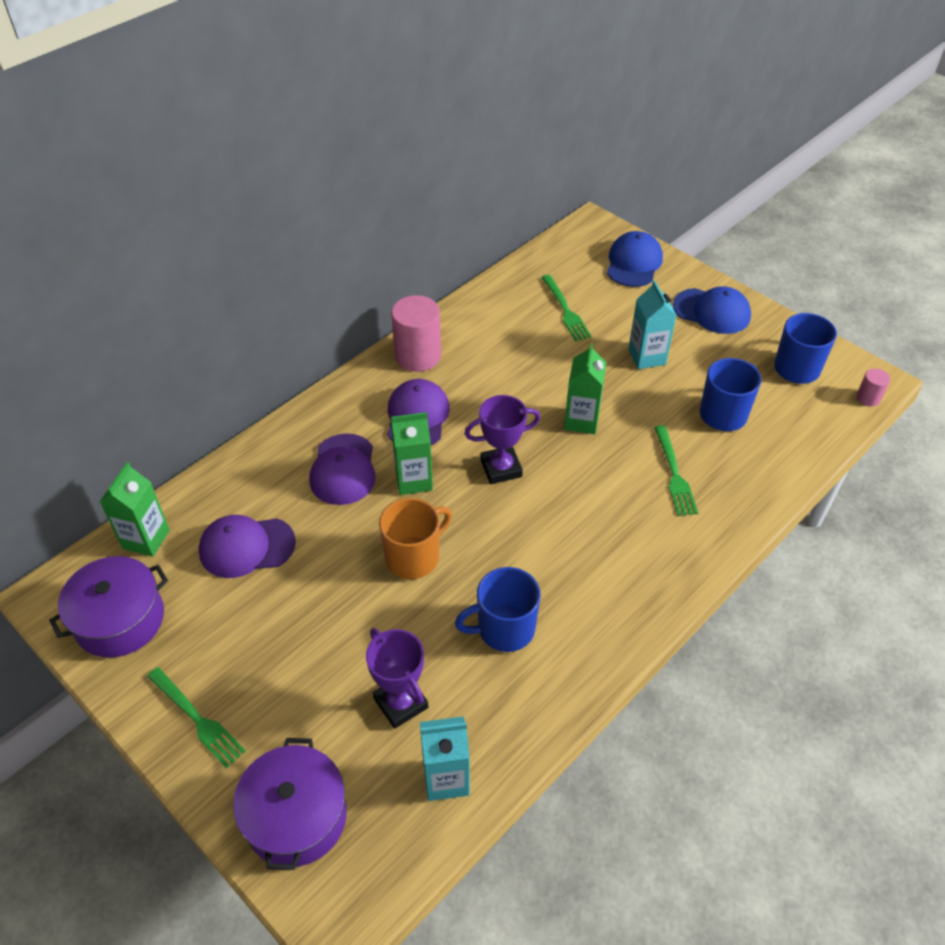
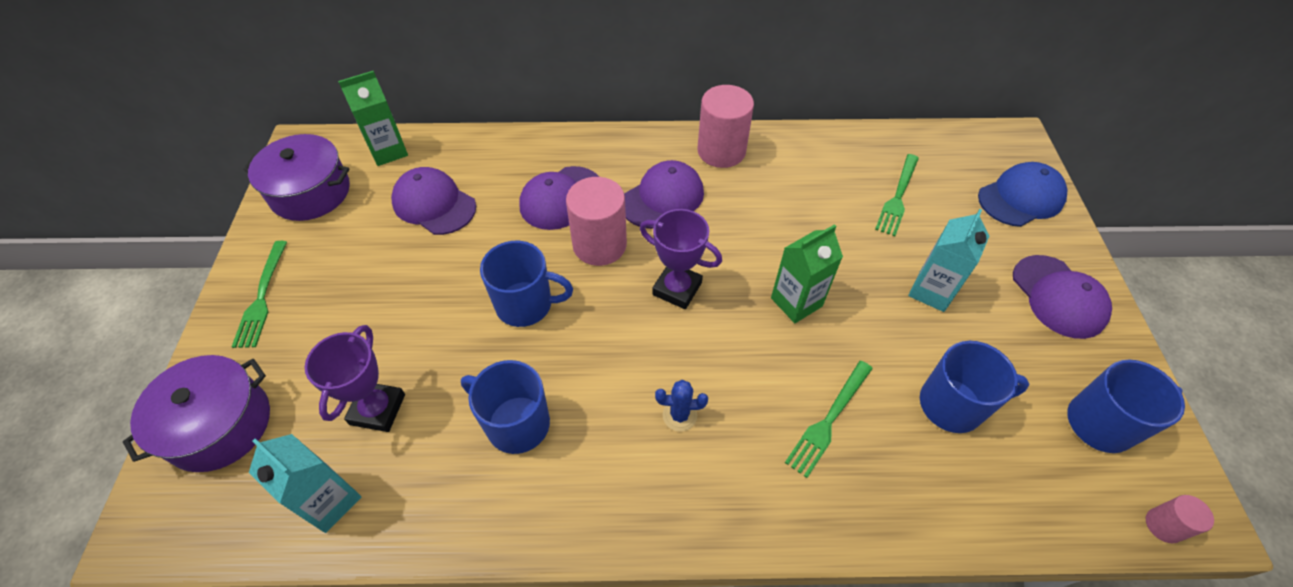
camera: 45 degrees right, 5 degrees up
orange mug [379,498,452,579] -> blue mug [480,241,573,327]
green carton [391,412,433,495] -> pink cylinder [566,177,627,266]
blue cap [673,286,751,334] -> purple cap [1013,255,1112,339]
none -> blue cactus [655,380,708,432]

